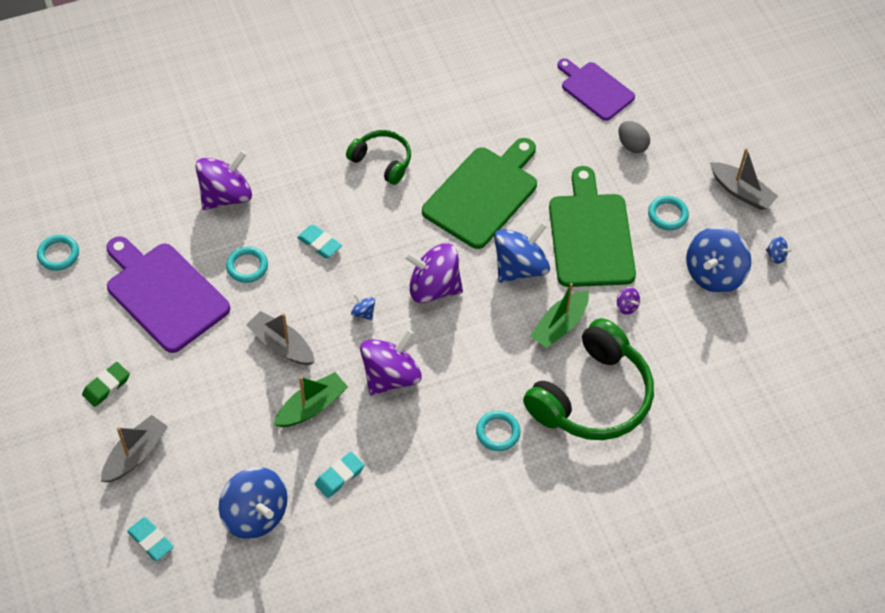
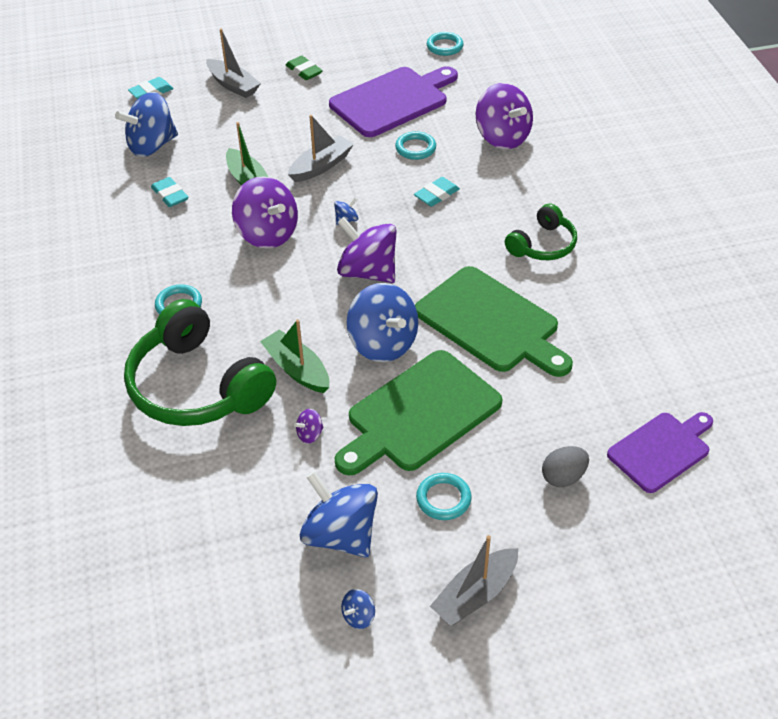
camera: 100 degrees right, 10 degrees down
purple spinning top [404,243,463,303] -> purple spinning top turned 75 degrees counterclockwise [337,217,396,283]
green cutting board [549,166,636,287] -> green cutting board turned 135 degrees clockwise [335,350,502,475]

